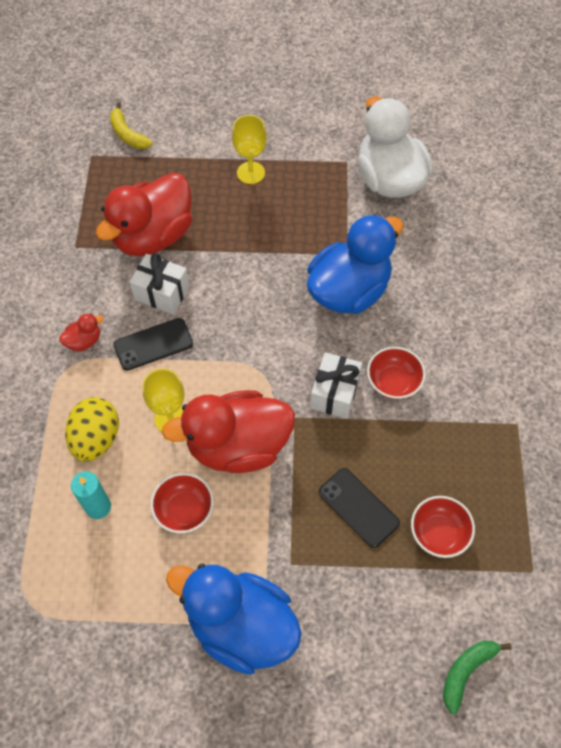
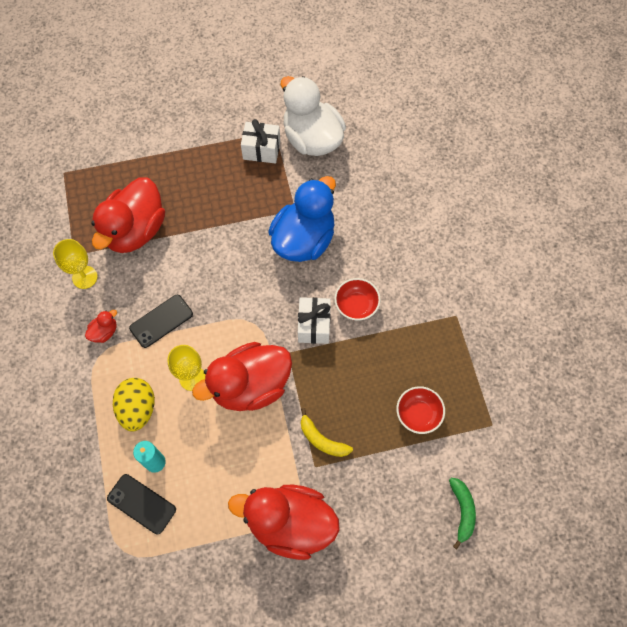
camera: 15 degrees left, 5 degrees up
yellow banana [110,102,153,149] -> yellow banana moved to [301,408,353,457]
white gift [129,253,190,315] -> white gift moved to [241,119,280,164]
red bowl [150,473,214,533] -> none
blue duck [166,564,302,675] -> red duck [228,485,340,560]
yellow goblet [232,115,267,184] -> yellow goblet moved to [53,239,98,289]
black phone [319,468,400,548] -> black phone moved to [107,474,176,535]
green banana [443,641,512,714] -> green banana turned 150 degrees clockwise [449,478,476,549]

